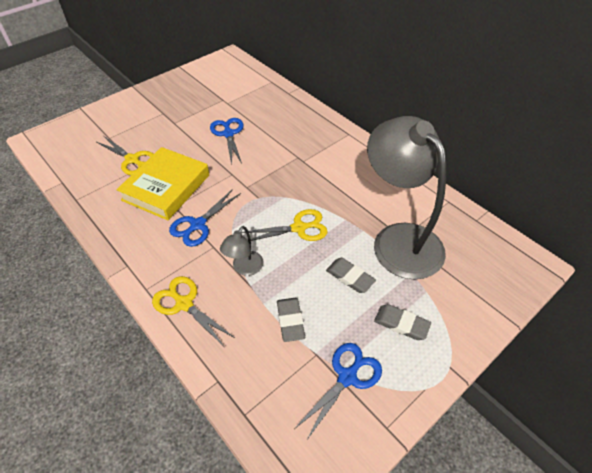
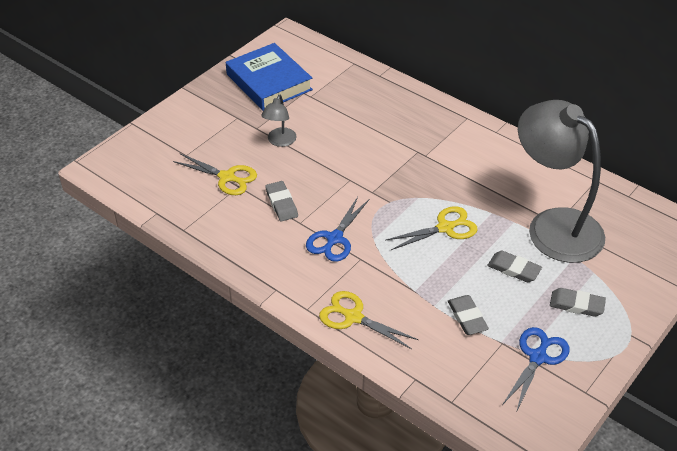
camera: 10 degrees left, 5 degrees down
yellow book [116,147,209,220] -> grey eraser [265,181,298,222]
blue scissors [210,118,244,165] -> none
grey lamp [220,226,264,276] -> grey lamp moved to [261,95,296,147]
none -> blue book [226,43,313,111]

